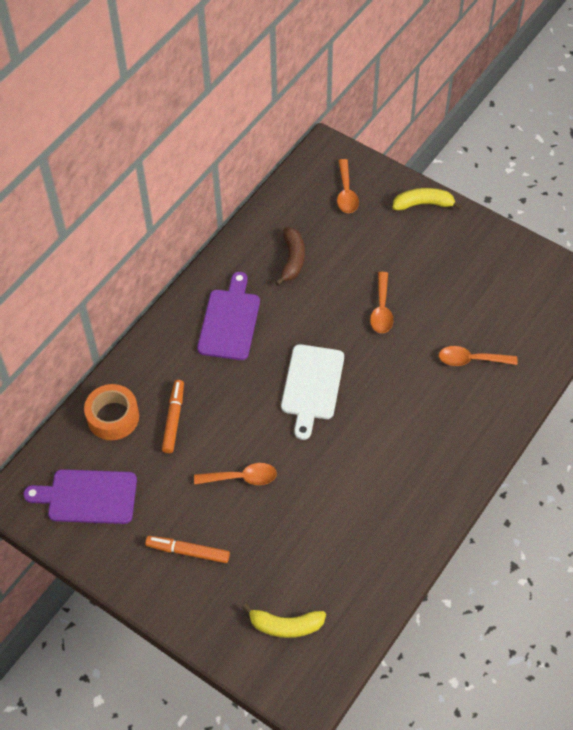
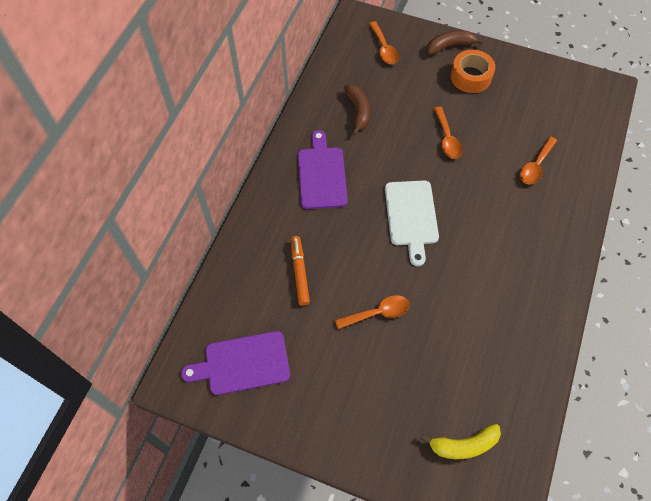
camera: 15 degrees left, 5 degrees up
orange tape [84,384,139,440] -> orange tape moved to [451,50,495,93]
orange marker [145,536,230,563] -> none
yellow banana [393,188,462,211] -> brown banana [427,31,484,55]
orange spoon [439,346,517,366] -> orange spoon turned 45 degrees counterclockwise [520,136,557,184]

